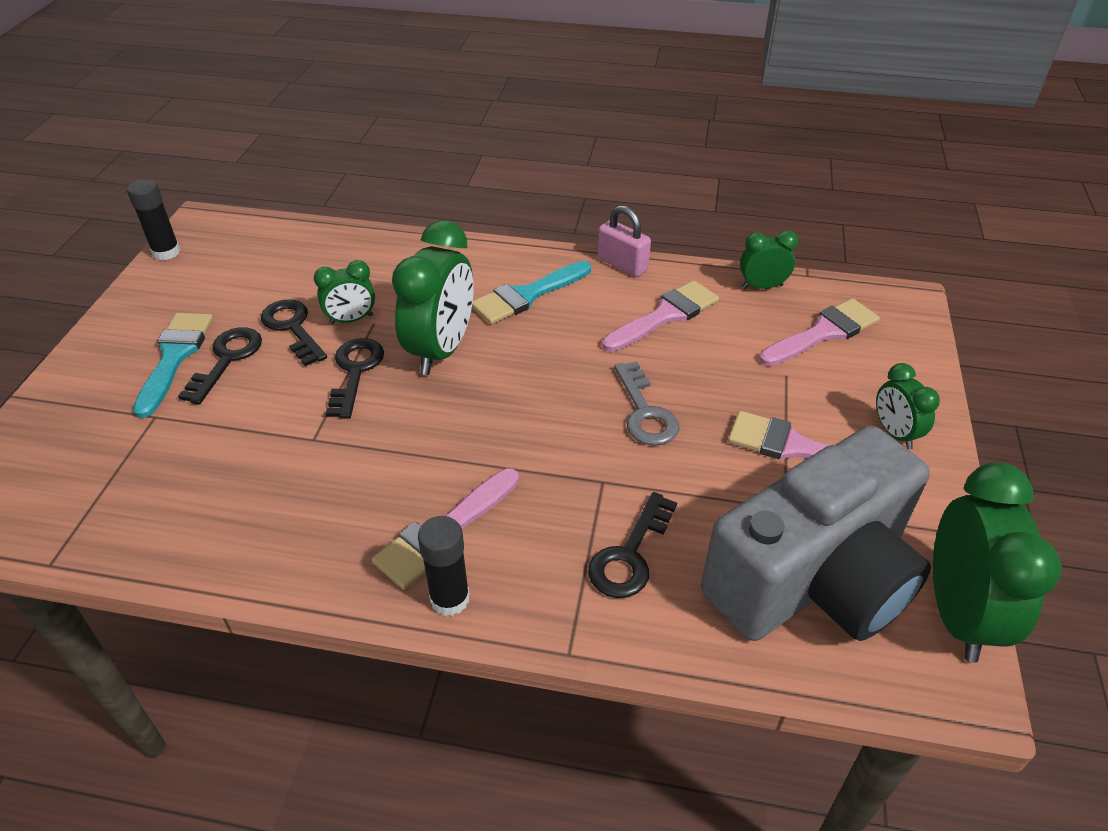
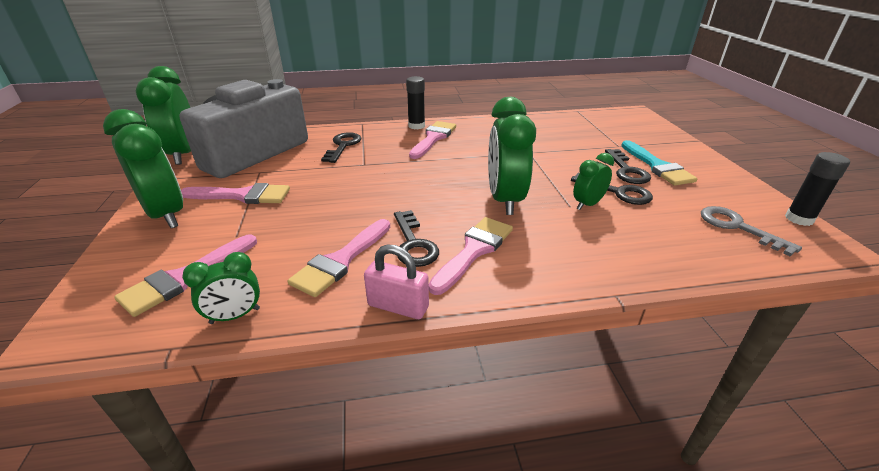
camera: 160 degrees right, 10 degrees down
black key [325,338,384,419] -> black key moved to [394,210,439,267]
turquoise brush [472,261,591,324] -> pink brush [429,217,513,295]
grey key [614,361,679,446] -> grey key moved to [701,206,802,257]
green clock [876,363,940,449] -> green clock [103,109,183,228], size x1.88

